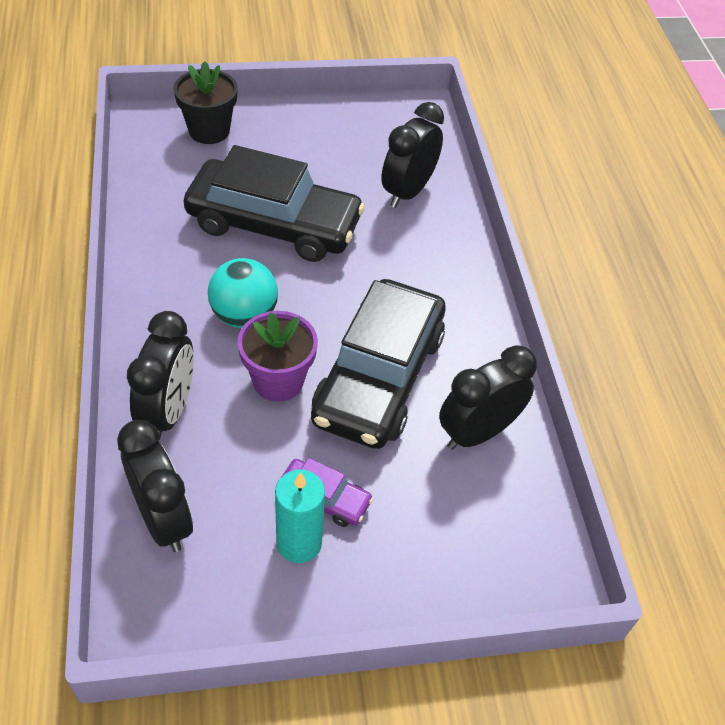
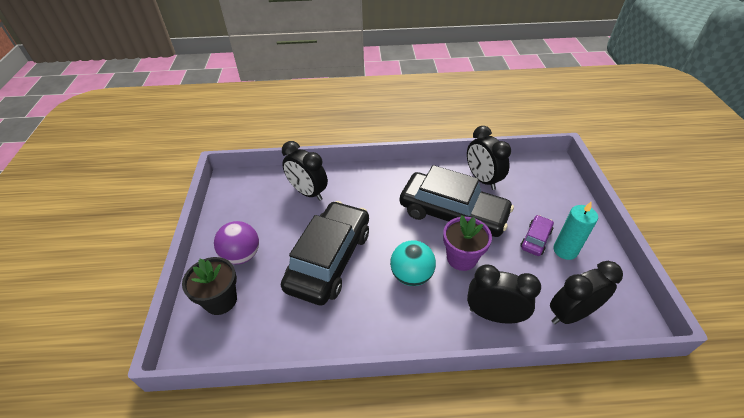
camera: 80 degrees left, 5 degrees down
none -> purple ball [214,221,259,264]

